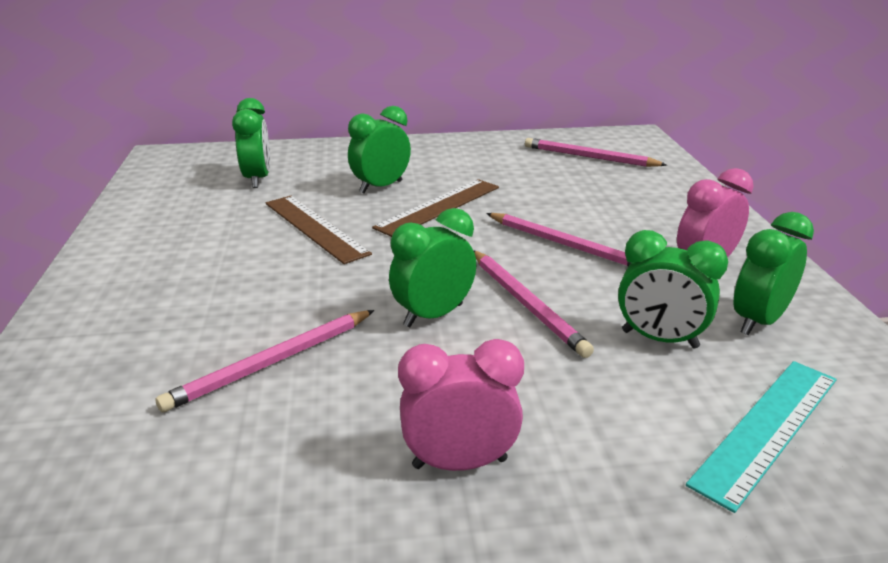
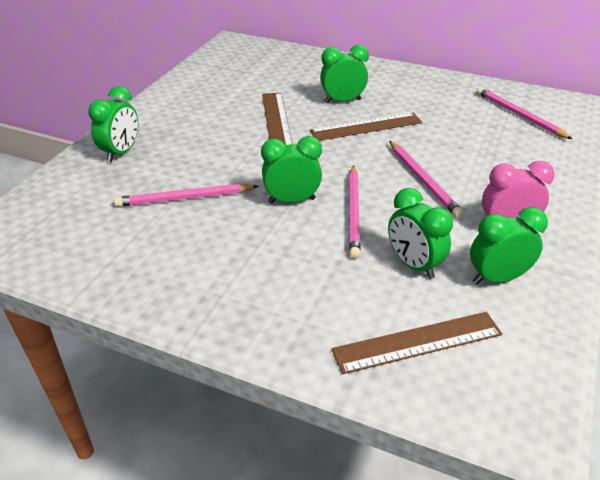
camera: 30 degrees right, 10 degrees up
green clock [232,98,270,188] -> green clock moved to [88,86,138,162]
pink clock [398,339,524,471] -> none
turquoise ruler [686,361,836,513] -> brown ruler [332,312,502,374]

